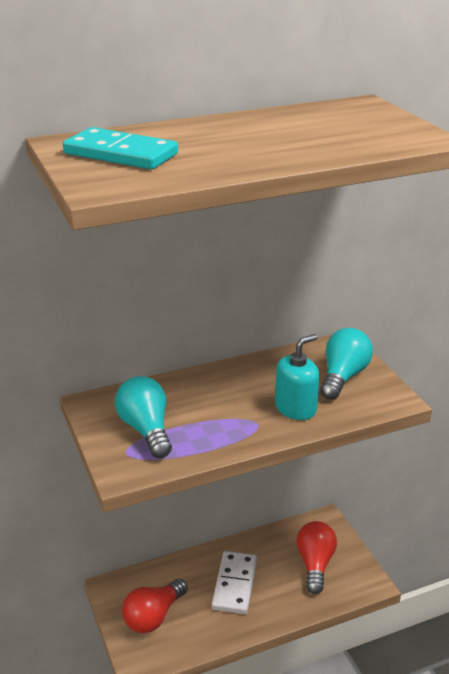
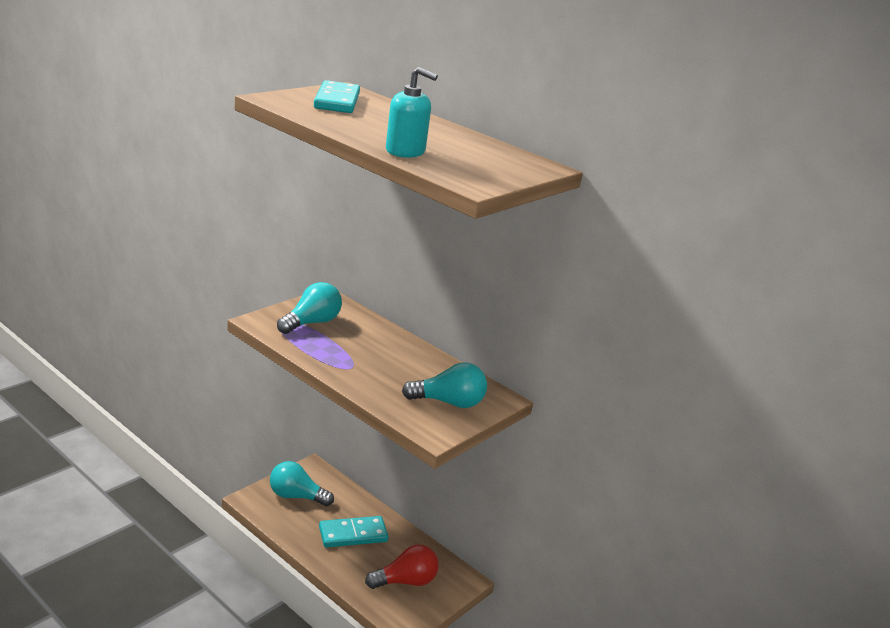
camera: 60 degrees right, 5 degrees down
red light bulb [122,579,187,633] -> turquoise light bulb [270,461,334,506]
white domino [212,551,257,614] -> turquoise domino [319,516,388,548]
turquoise soap dispenser [275,334,319,420] -> turquoise soap dispenser moved to [386,67,438,158]

